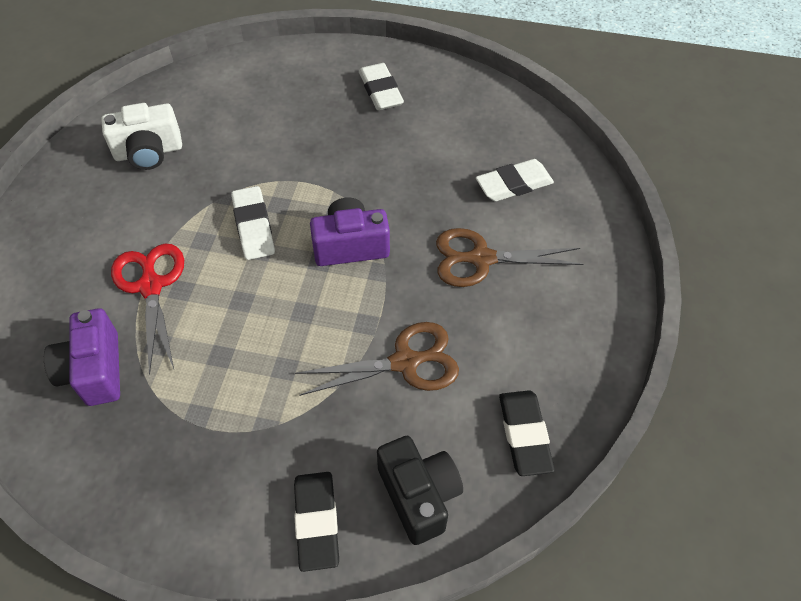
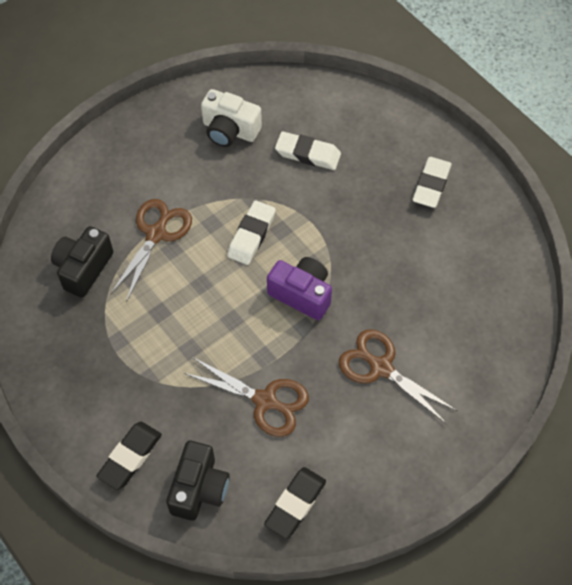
camera: 40 degrees right, 5 degrees up
purple camera [44,308,120,406] -> black camera [51,226,113,298]
red scissors [111,244,184,375] -> brown scissors [110,199,192,302]
white eraser [476,159,554,201] -> white eraser moved to [275,132,341,170]

